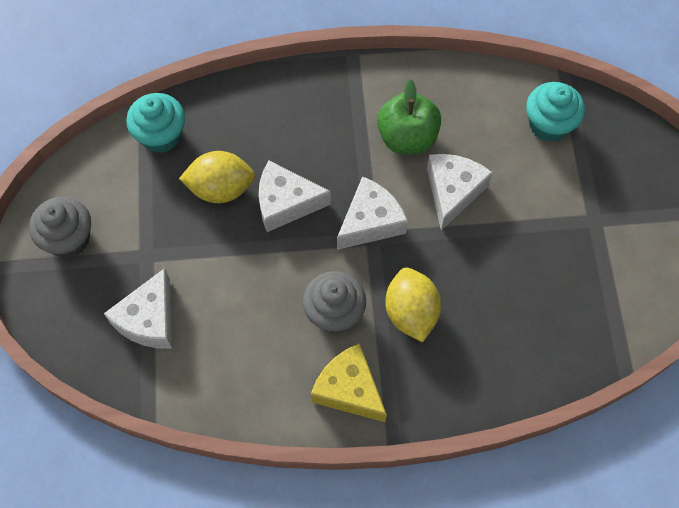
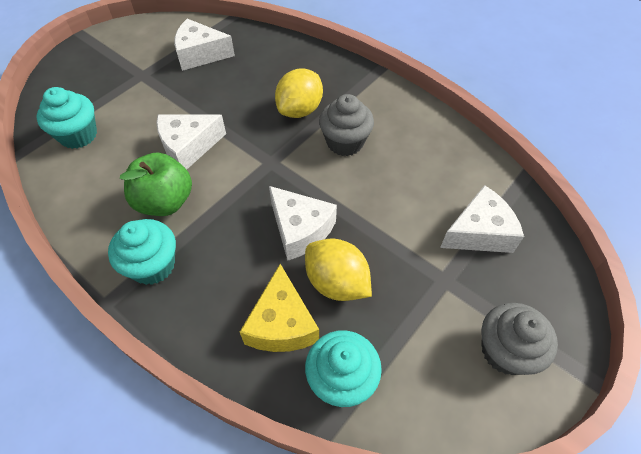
camera: 135 degrees left, 10 degrees down
yellow cheese [311,343,387,422] -> yellow cheese moved to [240,264,319,352]
white cheese [337,176,408,250] -> white cheese moved to [174,19,235,71]
none -> turquoise cupcake [108,219,176,285]

